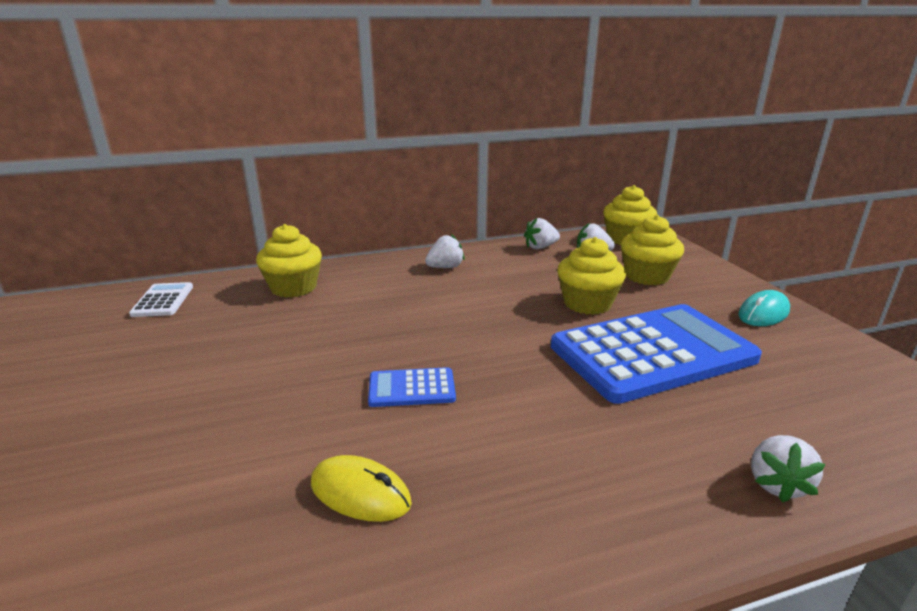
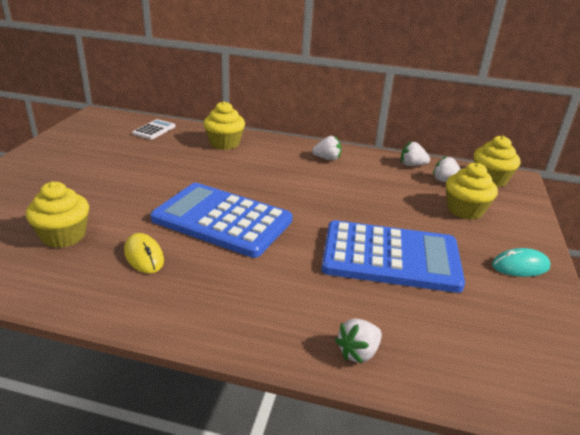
camera: 30 degrees right, 5 degrees up
blue calculator [368,367,456,407] -> blue calculator [150,183,293,258], size x2.32
yellow cupcake [557,237,626,315] -> yellow cupcake moved to [26,182,89,248]

